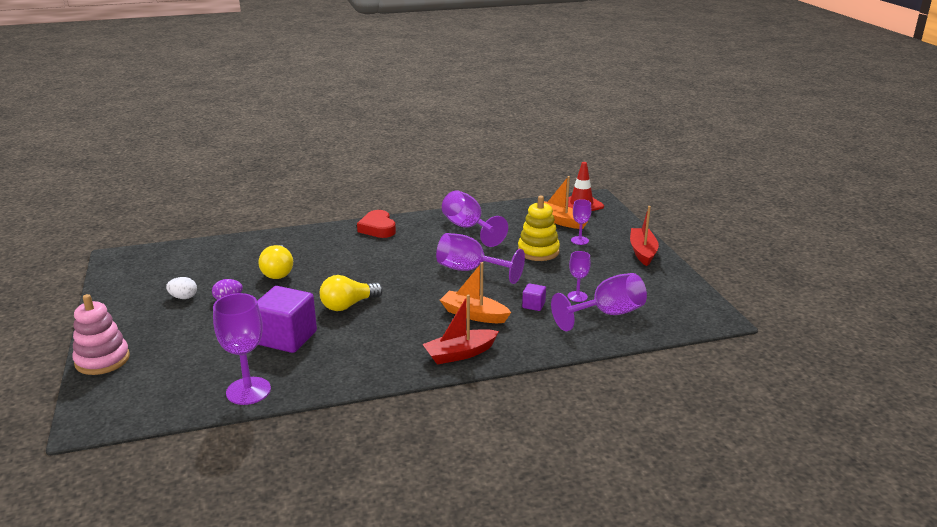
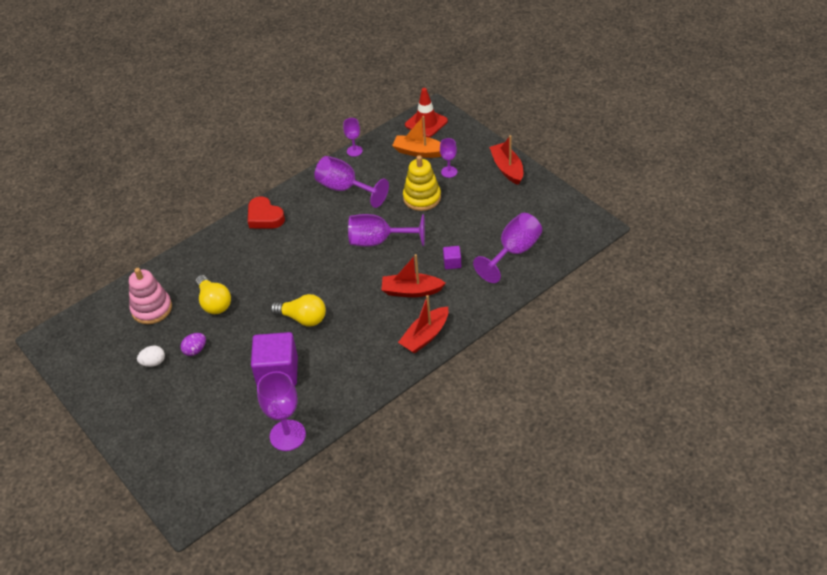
camera: 20 degrees left, 20 degrees up
pink stacking toy [72,294,130,375] -> pink stacking toy moved to [129,268,172,324]
yellow light bulb [320,275,383,311] -> yellow light bulb turned 105 degrees counterclockwise [270,294,326,326]
orange boat [440,262,511,323] -> red boat [381,254,446,297]
purple goblet [568,251,591,302] -> purple goblet moved to [343,118,363,157]

